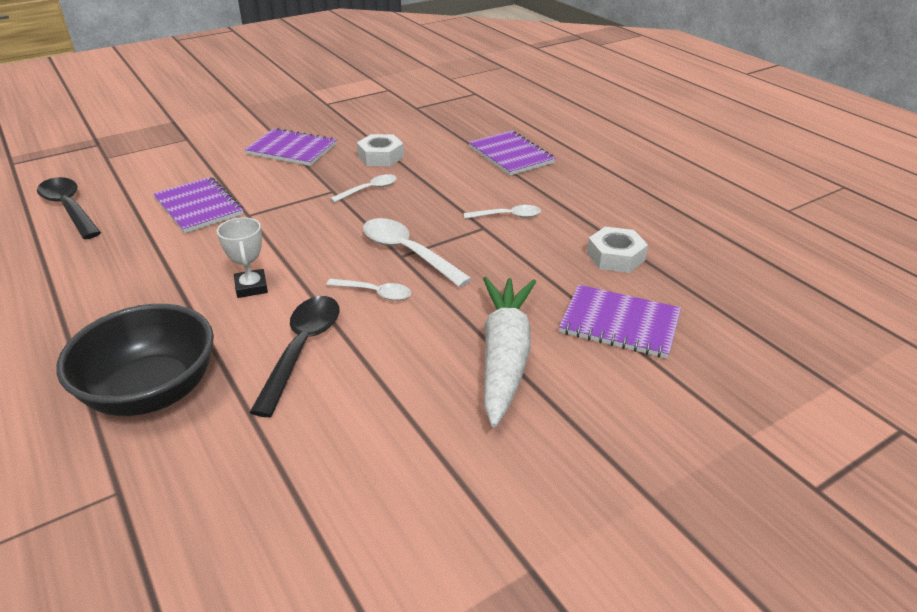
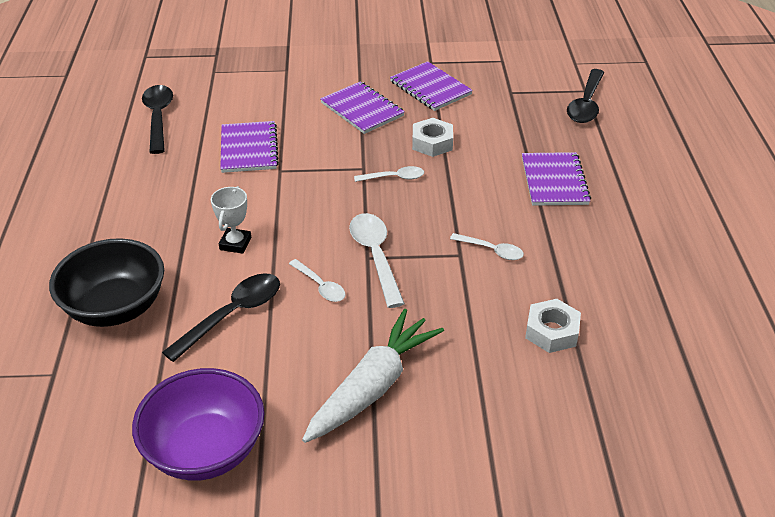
camera: 30 degrees right, 5 degrees up
purple notebook [559,285,681,359] -> purple notebook moved to [390,61,473,111]
none -> purple bowl [132,368,265,481]
none -> black spoon [567,69,604,123]

